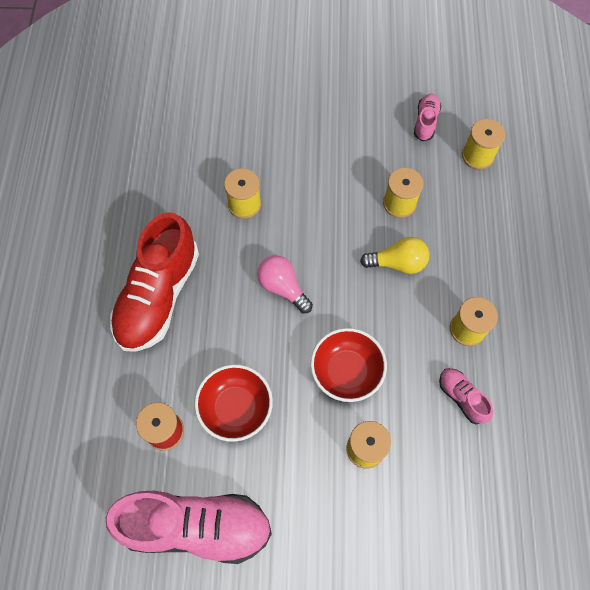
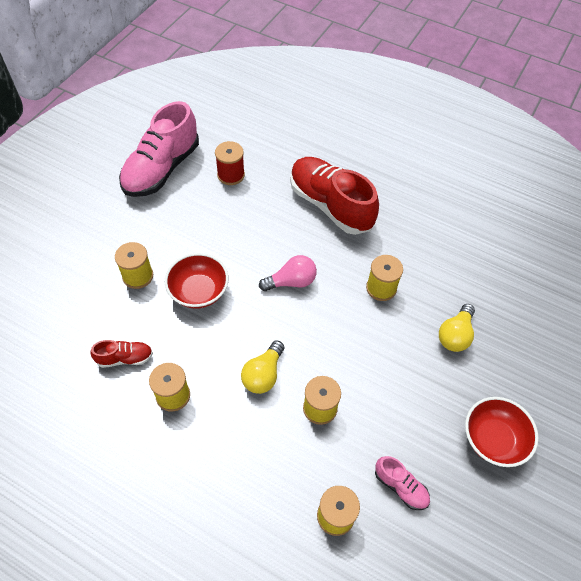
camera: 115 degrees right, 10 degrees down
red bowl [195,364,273,442] -> red bowl moved to [465,397,539,467]
pink shoe [439,368,493,424] -> red shoe [90,340,153,368]
none -> yellow light bulb [439,304,475,352]

